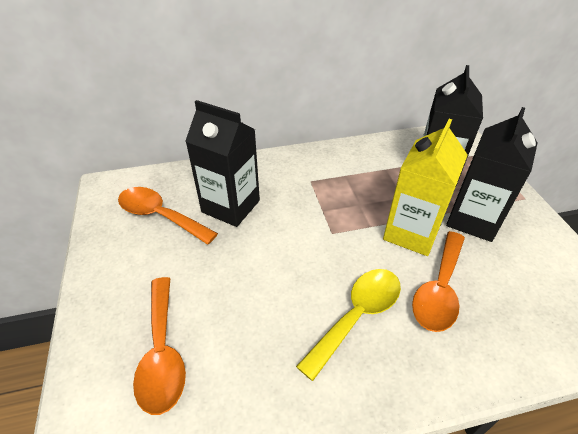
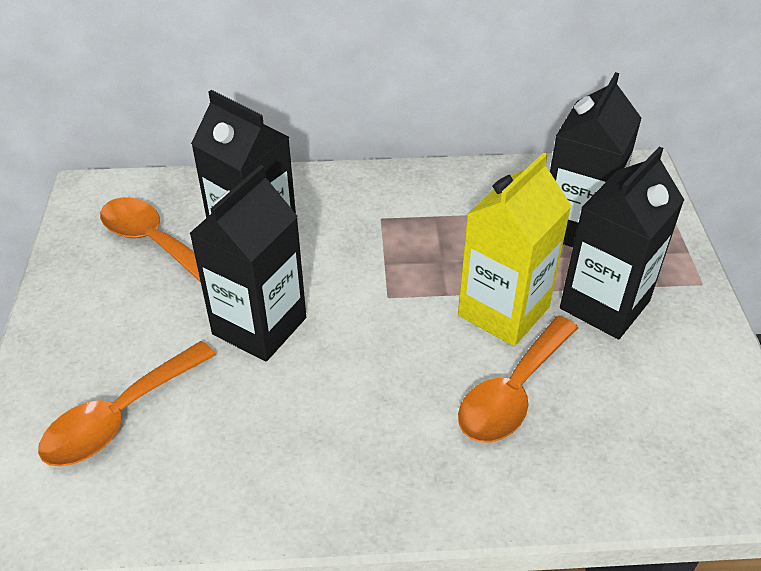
camera: 10 degrees right, 0 degrees up
orange spoon [133,277,186,415] -> orange spoon turned 45 degrees clockwise [38,341,216,467]
yellow spoon [296,269,401,381] -> none
none -> black carton [189,165,306,361]

